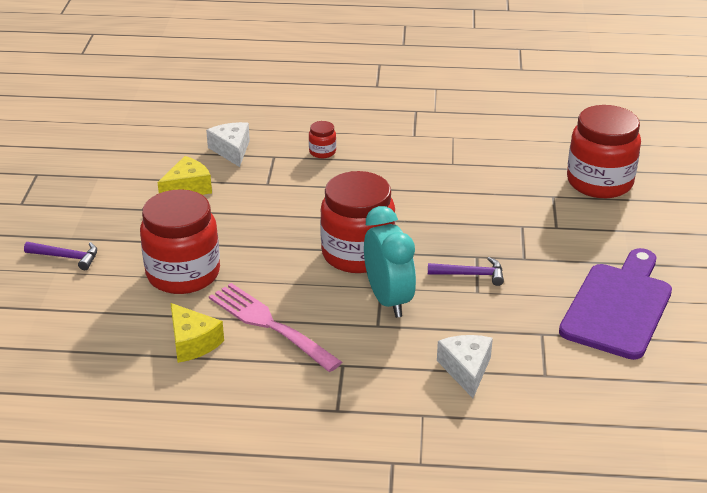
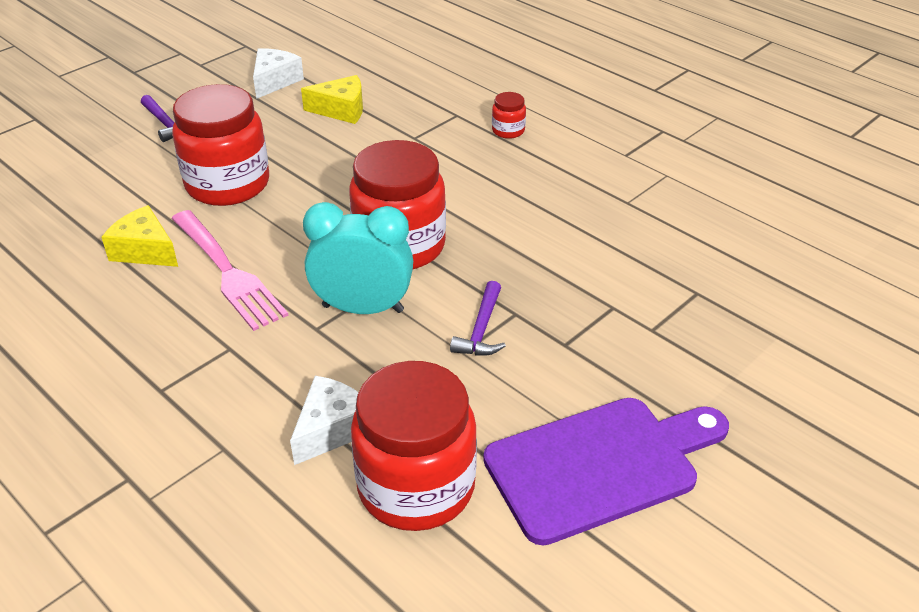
camera: 40 degrees right, 5 degrees up
yellow cheese [171,303,224,363] -> yellow cheese turned 120 degrees clockwise [101,205,178,267]
white cheese [206,122,250,167] -> white cheese moved to [253,48,304,99]
pink fork [209,283,342,372] -> pink fork turned 150 degrees clockwise [171,210,288,331]
turquoise clock [364,206,416,318] -> turquoise clock turned 105 degrees counterclockwise [303,202,413,314]
purple hammer [428,257,504,286] -> purple hammer turned 60 degrees clockwise [450,281,506,356]
red jar [567,105,641,198] -> red jar moved to [351,361,477,531]

